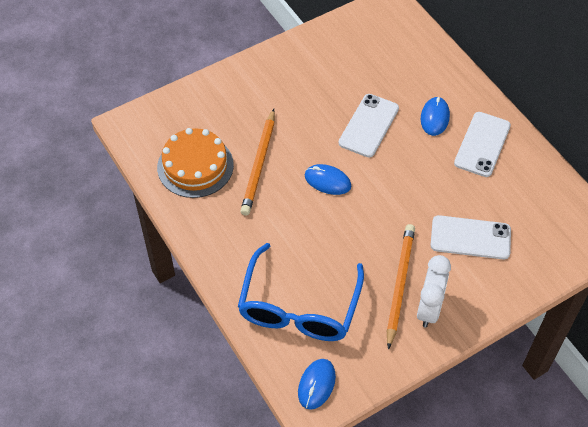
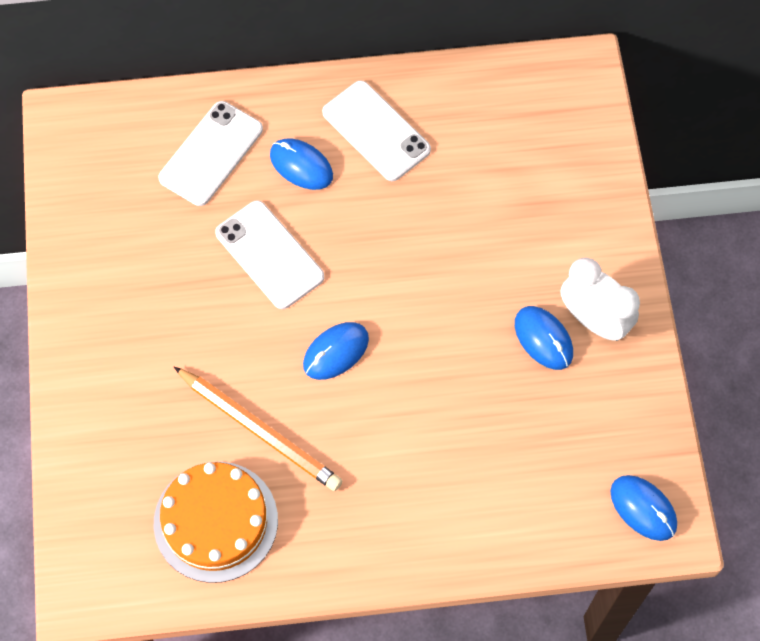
camera: 65 degrees left, 10 degrees up
blue glasses [238,243,364,341] -> none
orange pencil [387,224,415,350] -> blue mouse [515,306,573,370]
white phone [431,215,511,259] -> white phone moved to [158,101,263,206]

